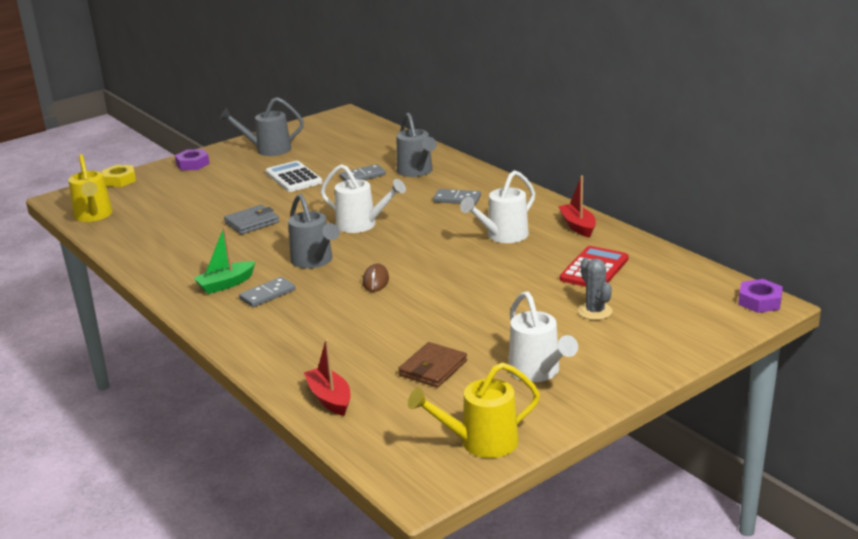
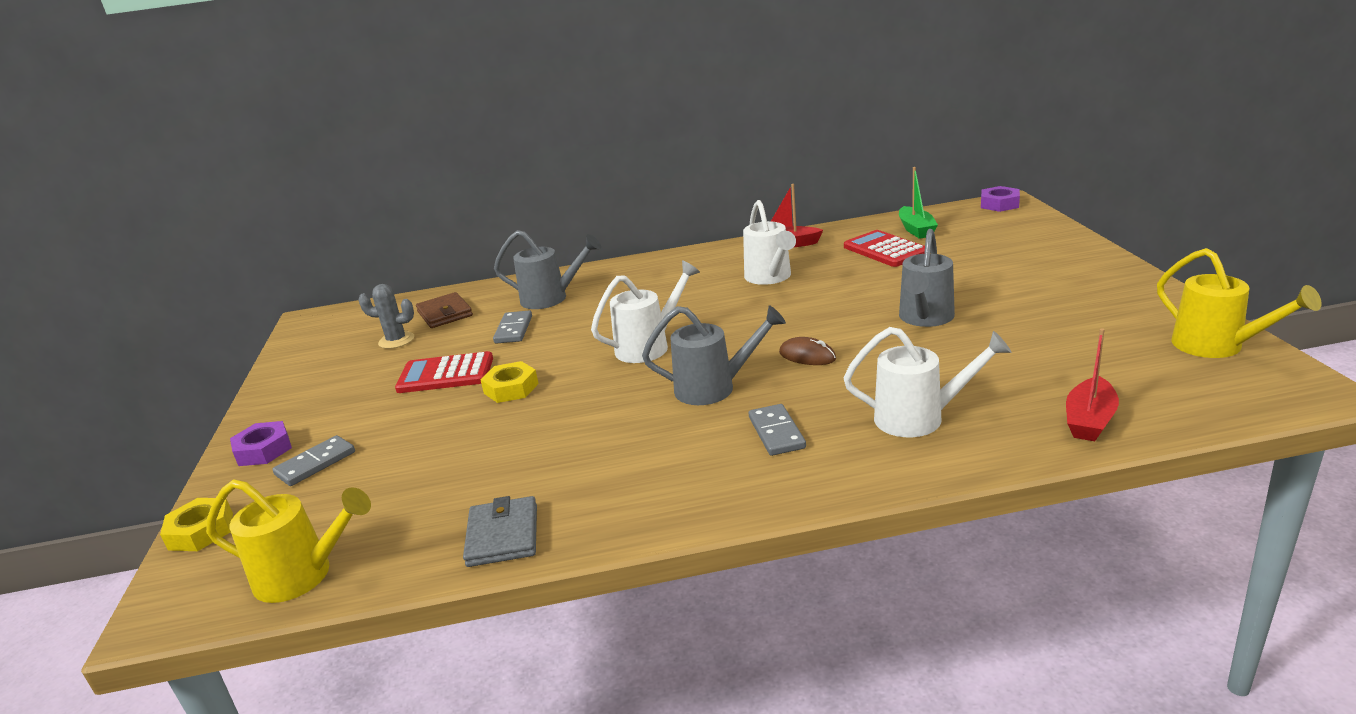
camera: 60 degrees left, 0 degrees up
green boat [193,226,255,294] -> green boat moved to [899,167,938,239]
grey watering can [220,97,304,156] -> grey watering can moved to [899,229,955,327]
grey wallet [224,205,279,235] -> grey wallet moved to [463,496,537,567]
white calculator [266,161,323,192] -> red calculator [395,351,493,393]
red boat [304,339,350,416] -> red boat turned 60 degrees counterclockwise [1066,328,1119,441]
brown wallet [398,342,467,388] -> brown wallet moved to [416,292,473,328]
yellow watering can [408,362,540,458] -> yellow watering can turned 45 degrees counterclockwise [1157,248,1322,358]
grey domino [433,189,481,205] -> grey domino moved to [272,435,355,486]
white watering can [509,291,578,382] -> white watering can moved to [843,327,1011,437]
grey cactus [578,258,613,320] -> grey cactus moved to [358,284,414,349]
none -> yellow nut [480,361,539,403]

